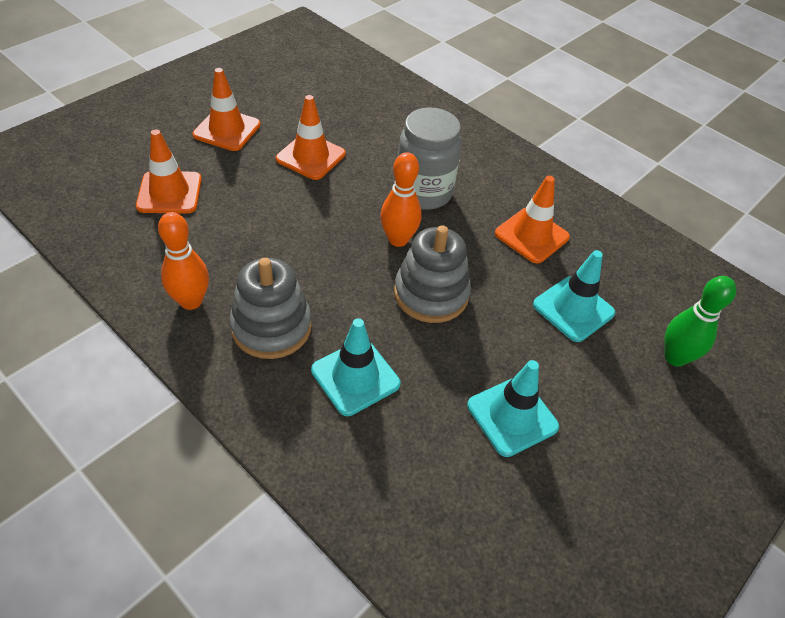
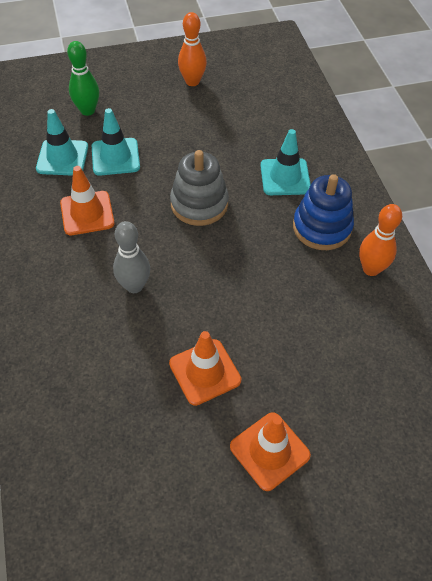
camera: 145 degrees left, 5 degrees up
orange traffic cone [136,129,202,213] -> none
grey stacking toy [229,258,312,359] -> blue stacking toy [293,174,354,250]
orange bowling pin [380,152,422,247] -> orange bowling pin moved to [178,12,207,86]
grey jar [398,107,462,210] -> grey bowling pin [113,221,150,293]
turquoise traffic cone [467,360,559,457] -> turquoise traffic cone moved to [36,109,88,176]

